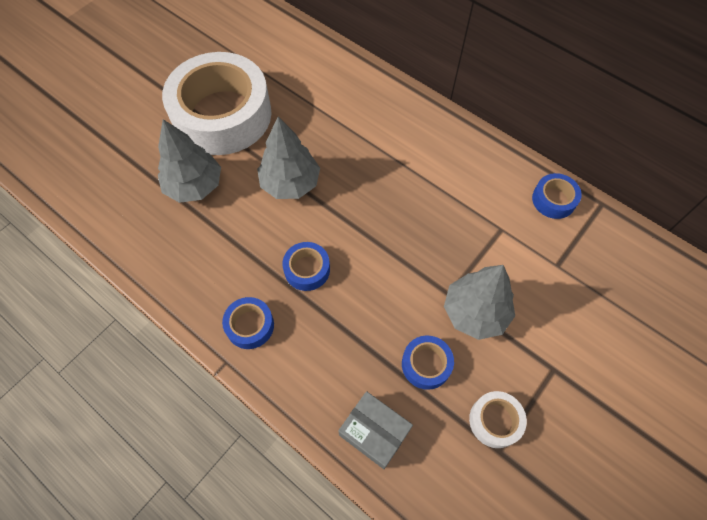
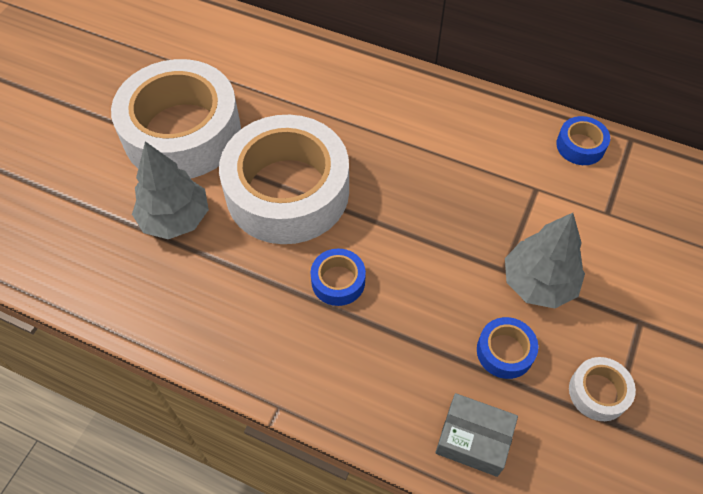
camera: 15 degrees left, 5 degrees down
blue tape [222,297,274,349] -> none
grey tree [257,117,320,199] -> white tape [219,115,349,244]

